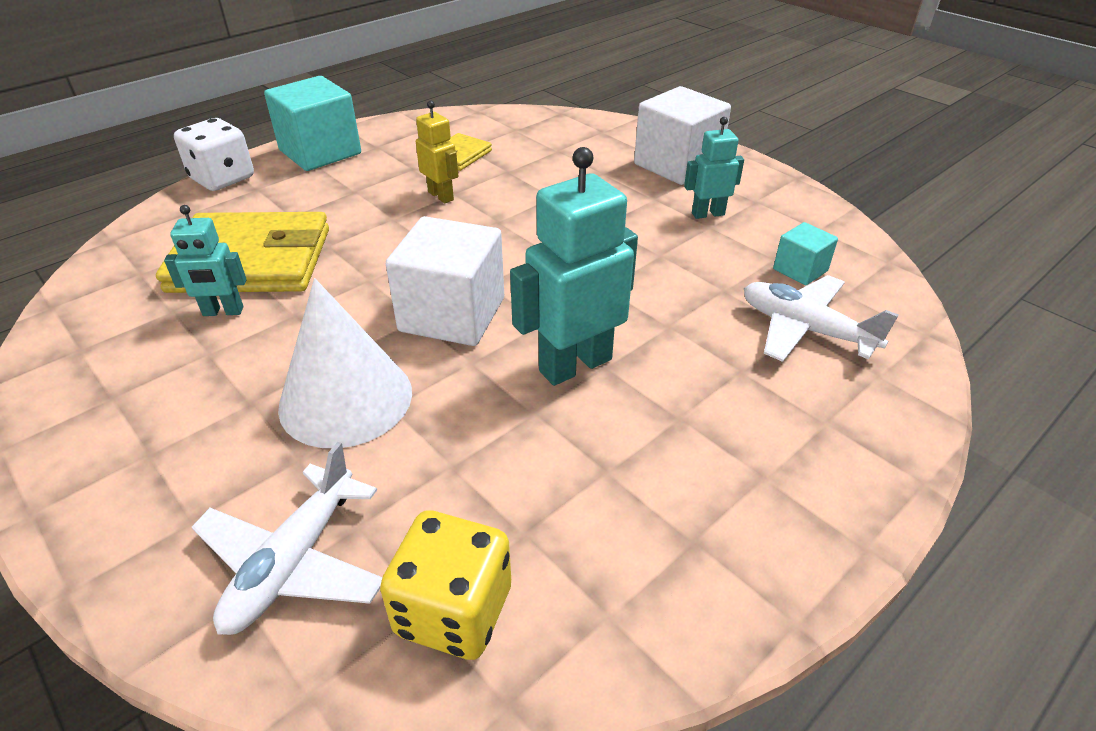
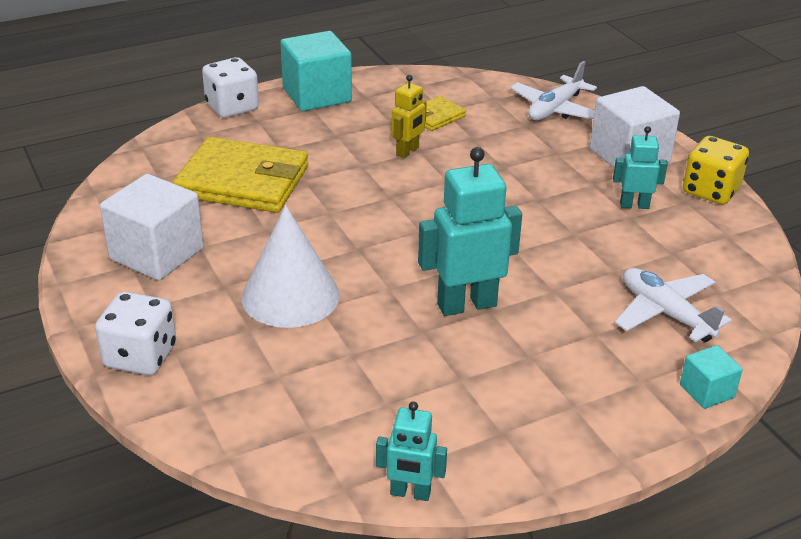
camera: 15 degrees right, 5 degrees down
turquoise robot [164,205,247,316] -> turquoise robot moved to [376,401,447,501]
white plane [192,442,383,635] -> white plane moved to [510,61,597,120]
yellow dice [380,510,511,660] -> yellow dice moved to [683,136,749,205]
white cube [386,216,504,346] -> white cube moved to [100,174,204,281]
yellow robot [416,101,458,203] -> yellow robot turned 60 degrees clockwise [391,75,427,158]
turquoise cube [773,222,838,285] -> turquoise cube moved to [680,345,743,409]
none -> white dice [95,292,176,376]

